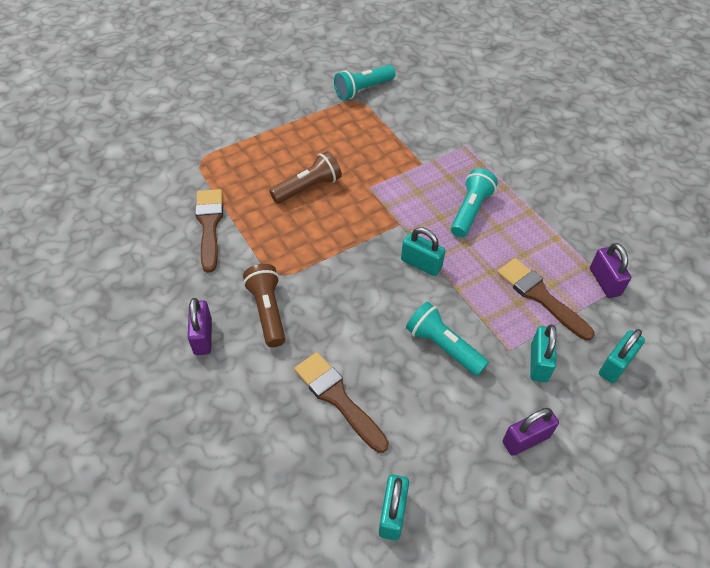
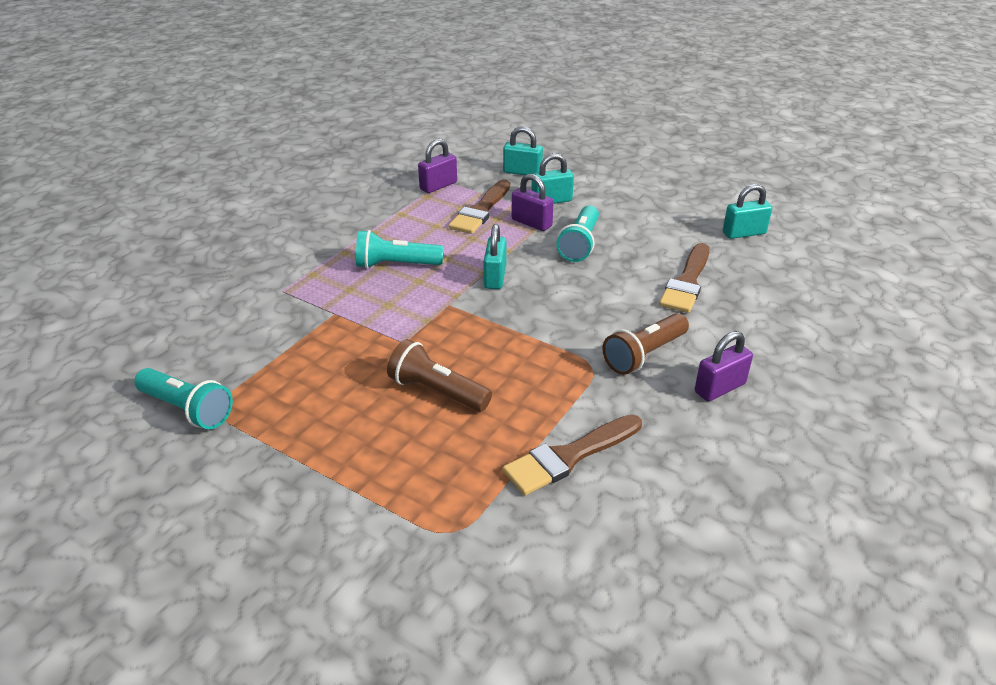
camera: 115 degrees left, 15 degrees down
purple padlock [503,408,559,456] -> purple padlock moved to [511,174,554,231]

